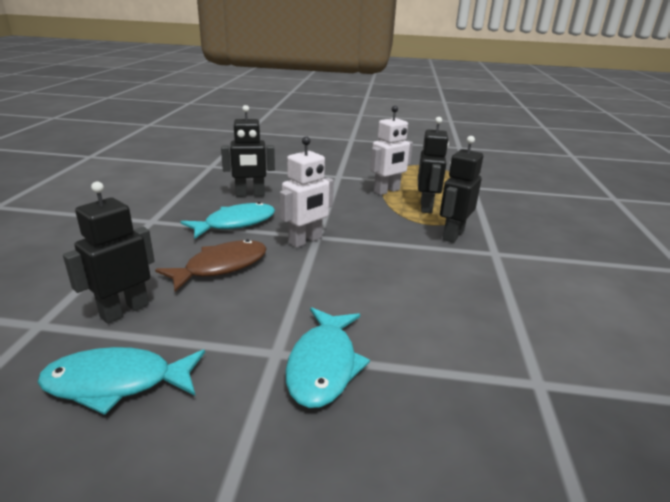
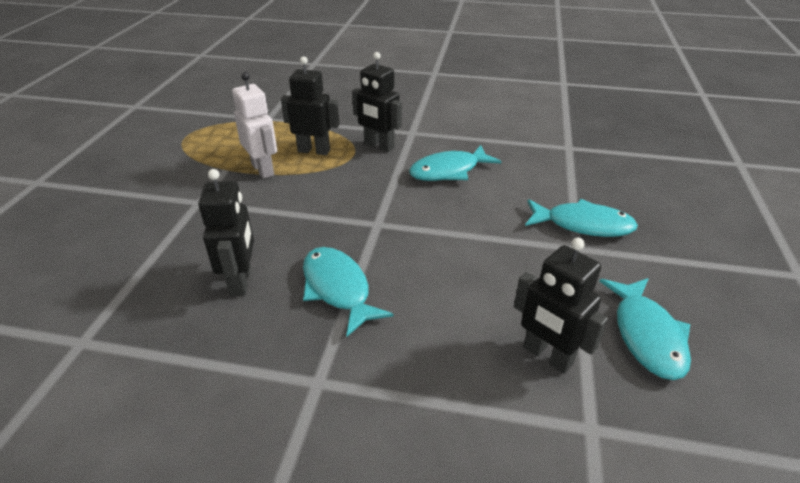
camera: 85 degrees left, 10 degrees up
brown fish [155,239,267,292] -> none
white robot [280,136,334,248] -> none
none -> turquoise fish [409,145,502,181]

